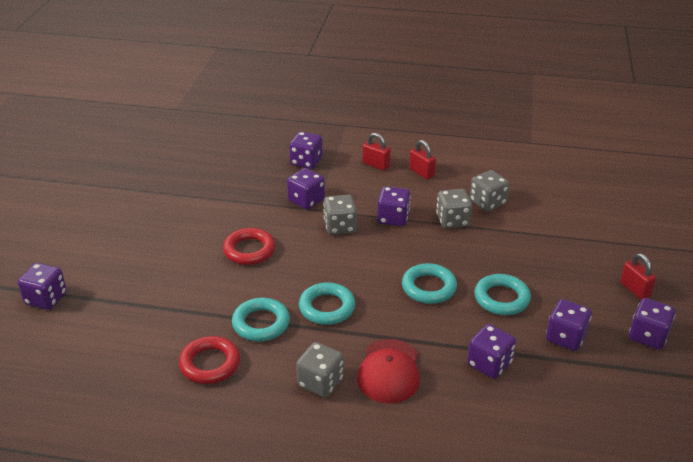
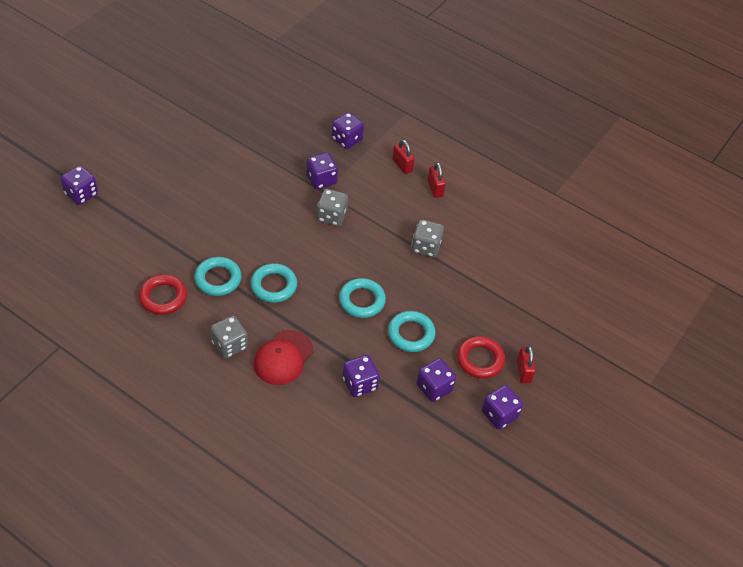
camera: 20 degrees right, 15 degrees up
red ring [223,228,275,265] -> red ring moved to [457,336,505,379]
purple dice [377,186,411,226] -> none
grey dice [470,170,509,211] -> none

